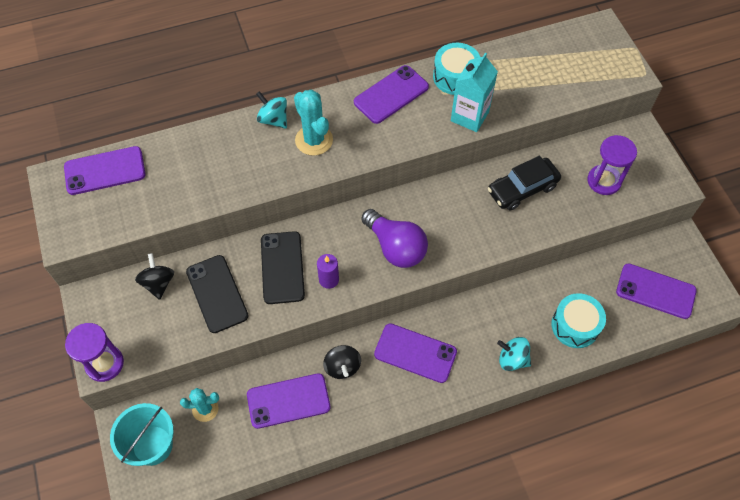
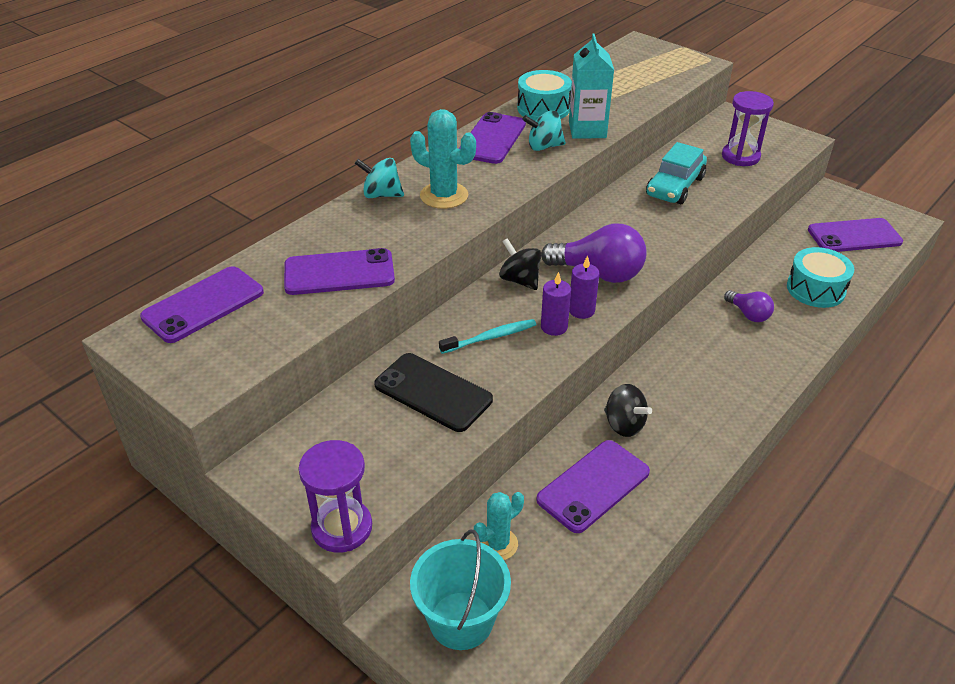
camera: 30 degrees left, 20 degrees down
black spinning top [135,253,174,300] -> black spinning top moved to [499,238,541,290]
black phone [261,231,305,304] -> turquoise toothbrush [439,319,537,354]
purple phone [374,323,457,383] -> purple phone moved to [284,248,395,295]
black car [488,155,561,211] -> turquoise car [646,142,707,204]
turquoise spinning top [497,337,531,371] -> turquoise spinning top moved to [523,110,566,151]
none -> purple candle [569,255,599,319]
none -> purple light bulb [724,290,774,322]

